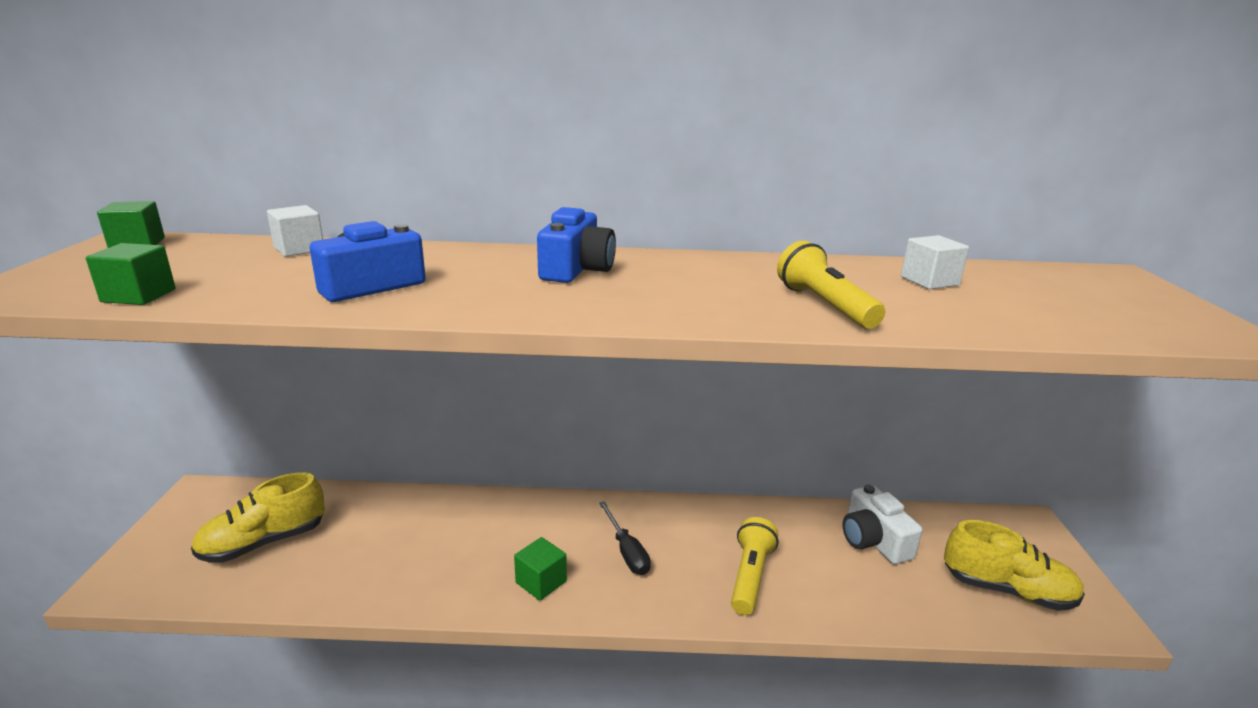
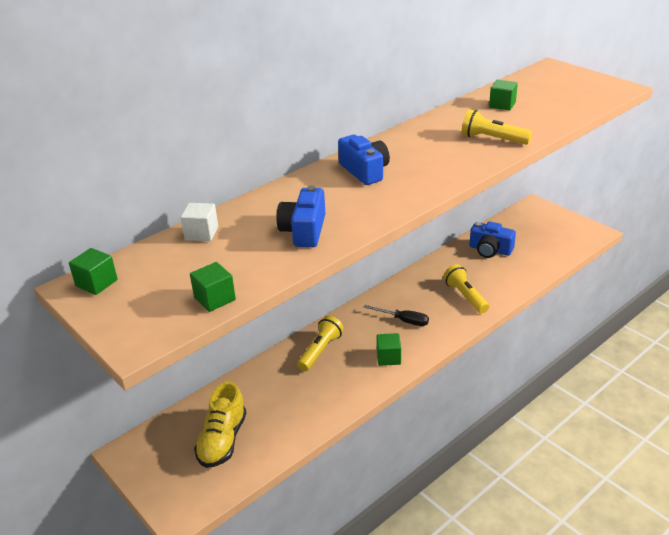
camera: 40 degrees left, 10 degrees up
white camera [842,485,923,564] -> blue camera [470,221,516,258]
white cube [901,235,969,289] -> green cube [489,80,518,111]
yellow shoe [944,520,1085,611] -> none
none -> yellow flashlight [297,316,344,371]

